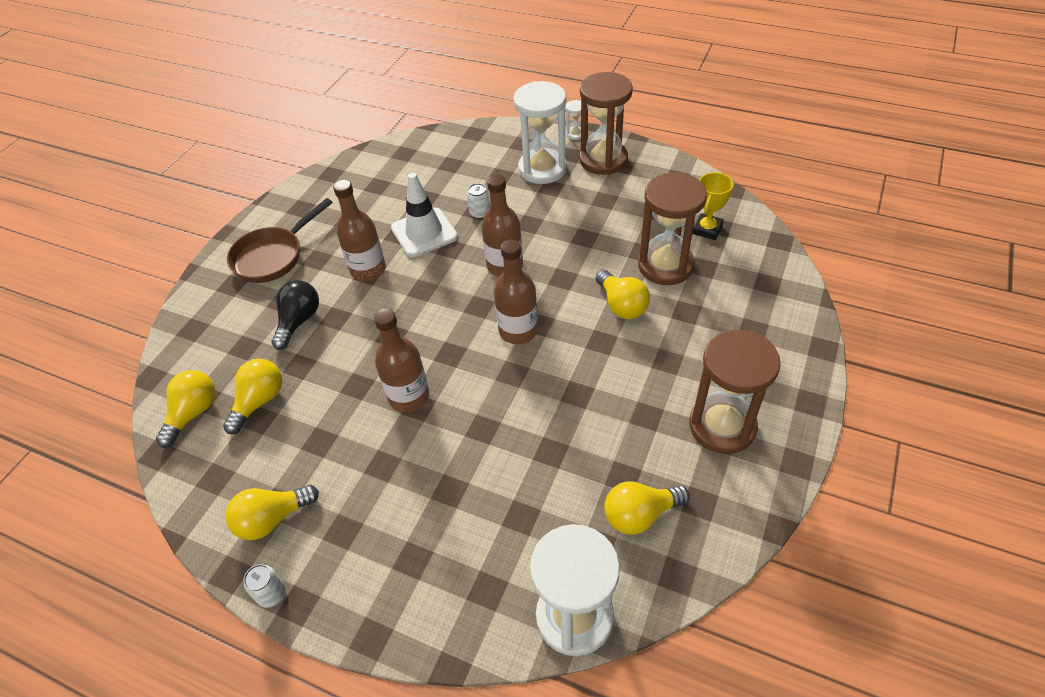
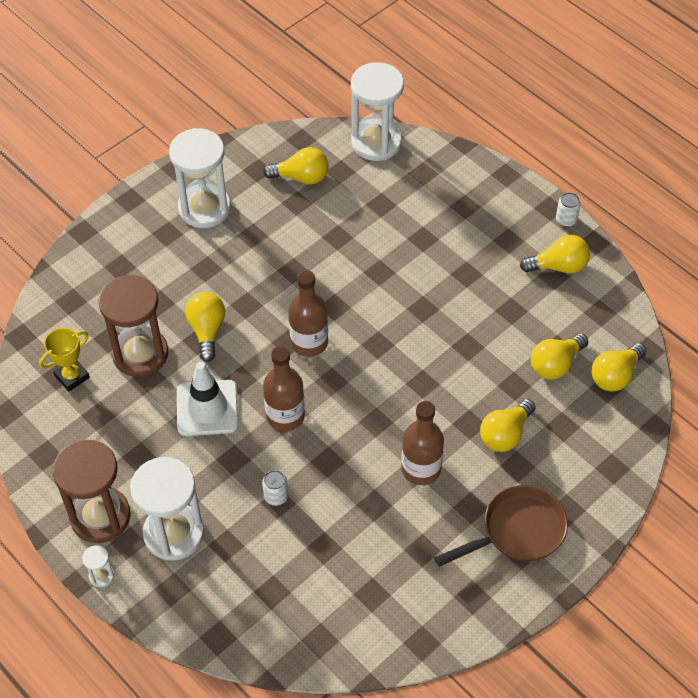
camera: 160 degrees left, 5 degrees up
black light bulb [271,280,319,350] -> yellow light bulb [480,399,535,452]
brown bottle [374,308,429,412] -> none
white traffic cone [391,173,458,257] -> white traffic cone moved to [177,362,239,436]
brown hourglass [689,329,781,454] -> white hourglass [169,128,231,228]

